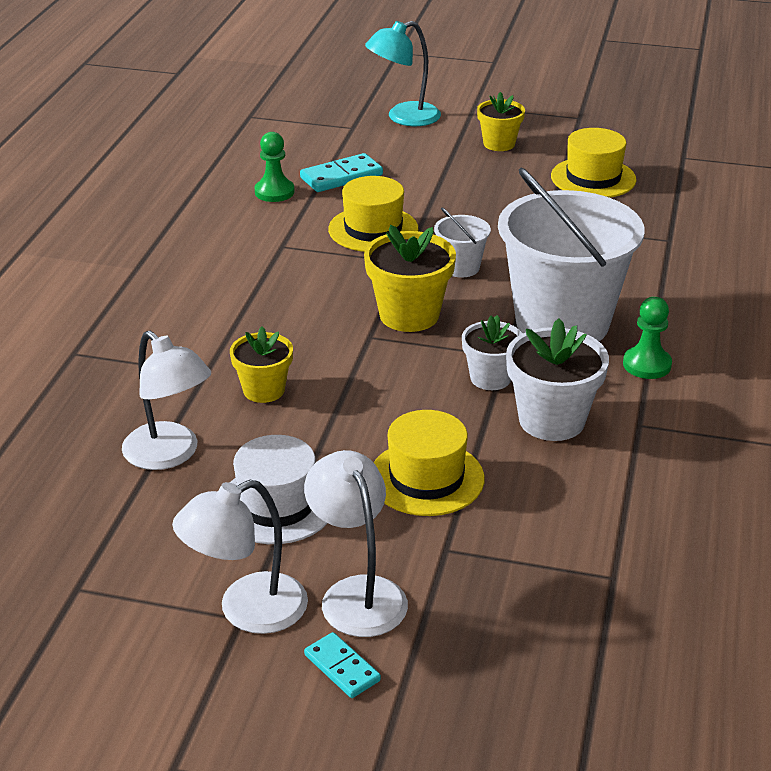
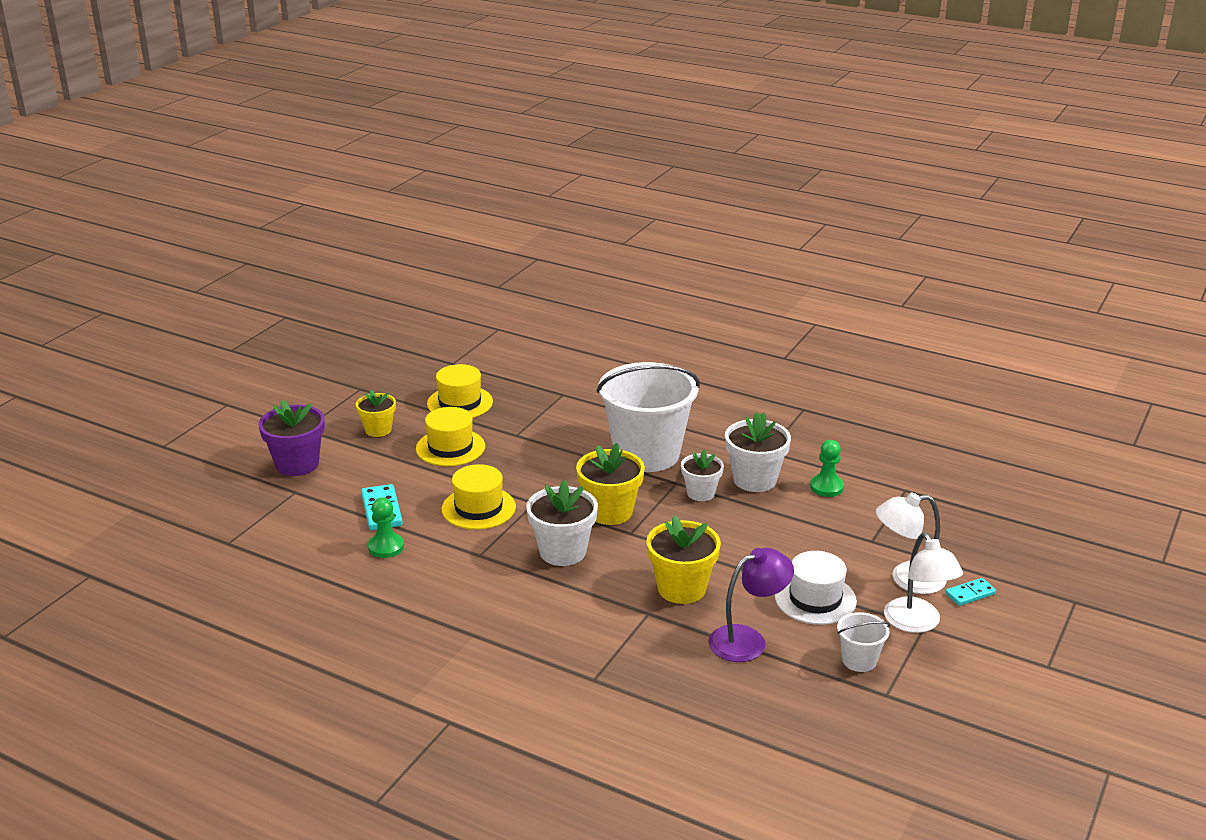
camera: 75 degrees left, 5 degrees down
white lamp [122,331,211,470] -> purple lamp [708,548,794,662]
yellow flower pot [230,326,293,403] -> yellow flower pot [646,515,721,604], size x1.55
turquoise lamp [365,21,441,126] -> purple flower pot [258,400,325,476]
yellow hat [373,410,485,516] -> yellow hat moved to [416,407,485,466]
white bucket [434,207,491,278] -> white bucket moved to [837,612,890,672]
green pawn [623,297,672,379] -> green pawn moved to [810,440,844,497]
none -> white flower pot [526,479,598,566]

